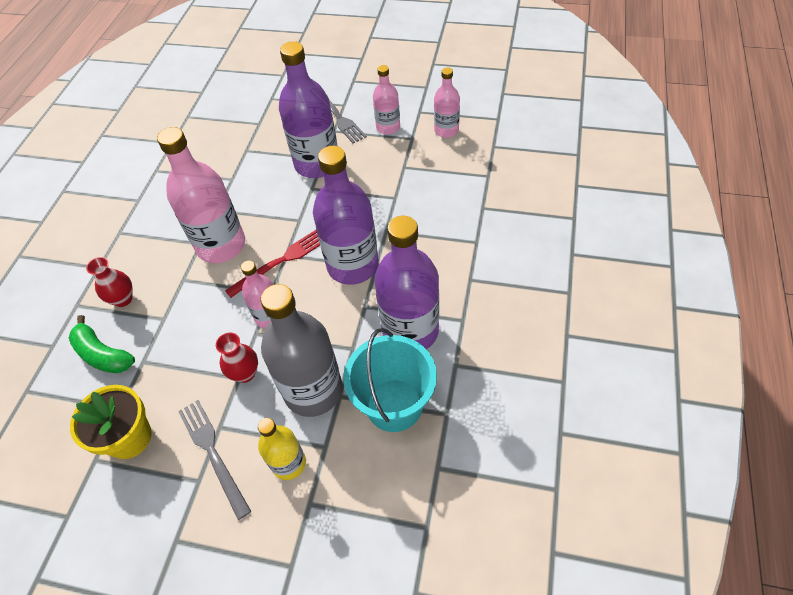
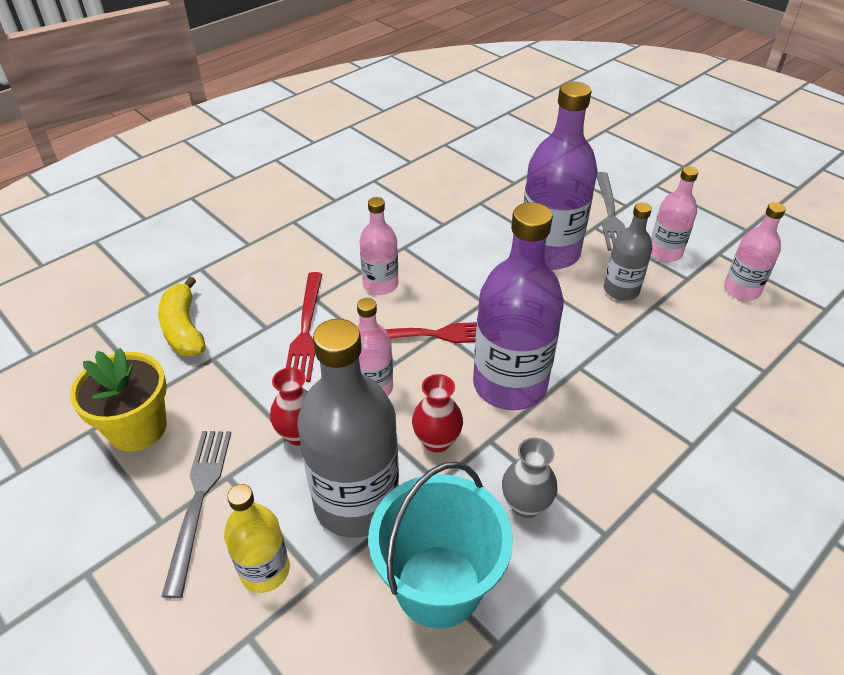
camera: 30 degrees right, 10 degrees down
green banana [69,315,135,373] -> yellow banana [158,277,206,356]
red vase [86,257,133,307] -> red vase moved to [412,374,463,453]
pink bottle [157,127,245,263] -> pink bottle [360,197,398,295], size x0.55
purple bottle [374,216,439,349] -> grey vase [502,437,557,518]
none -> red fork [286,272,323,382]
none -> grey bottle [604,202,652,301]

